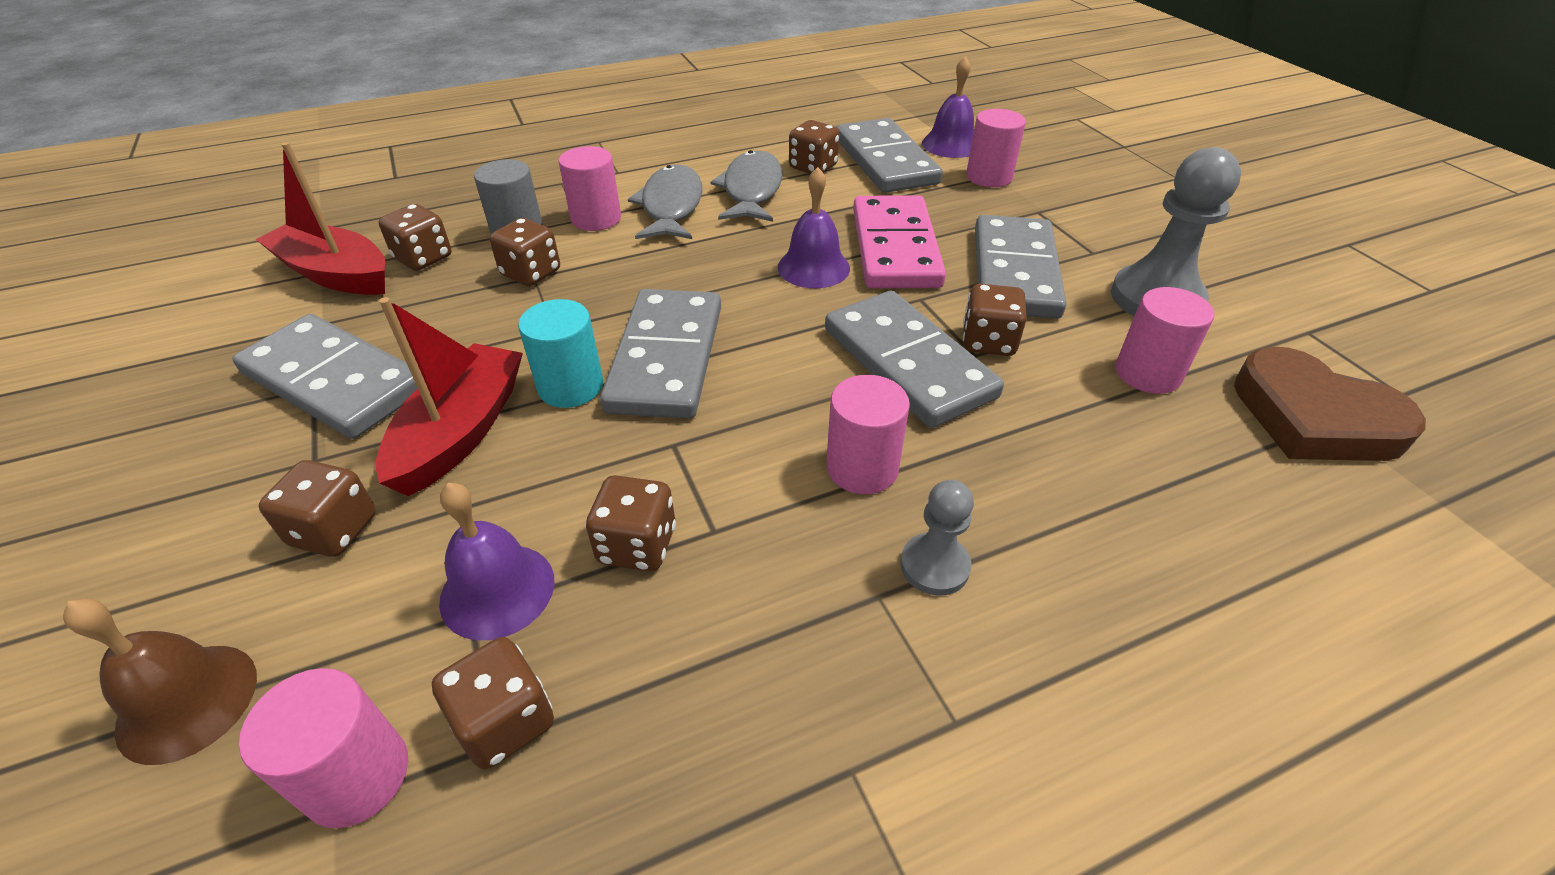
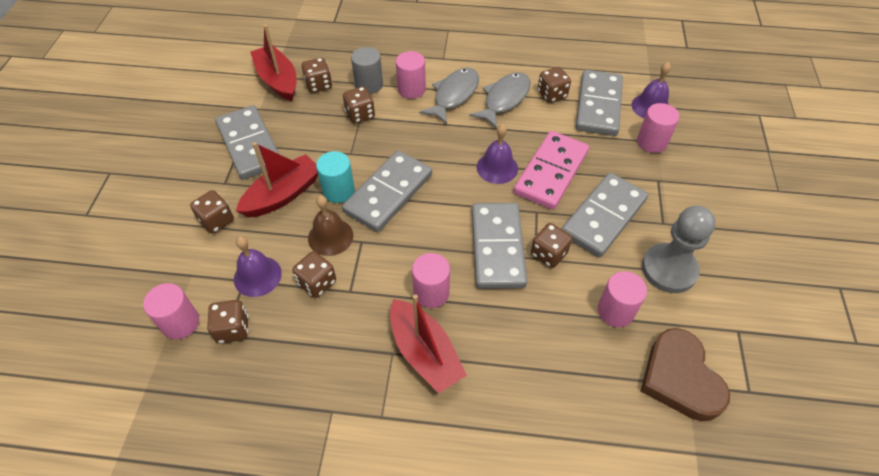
camera: 30 degrees right, 10 degrees up
brown bell [63,599,257,765] -> brown bell moved to [308,195,353,256]
grey pawn [900,480,974,596] -> red boat [390,294,467,393]

